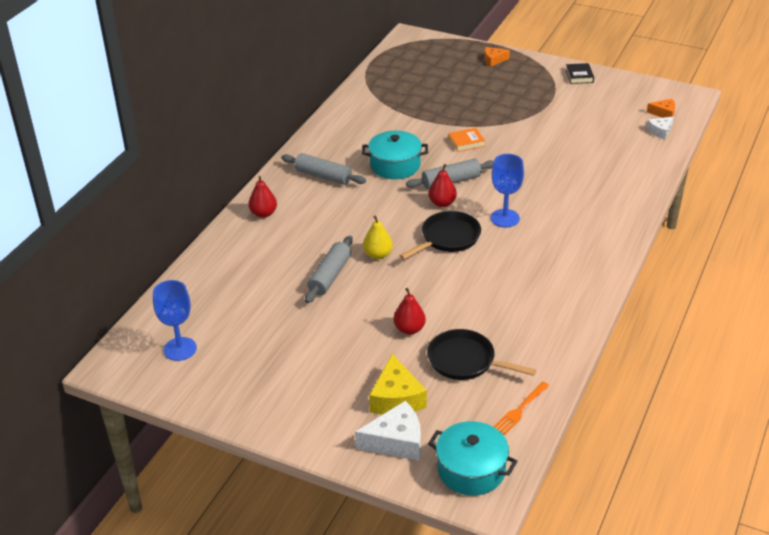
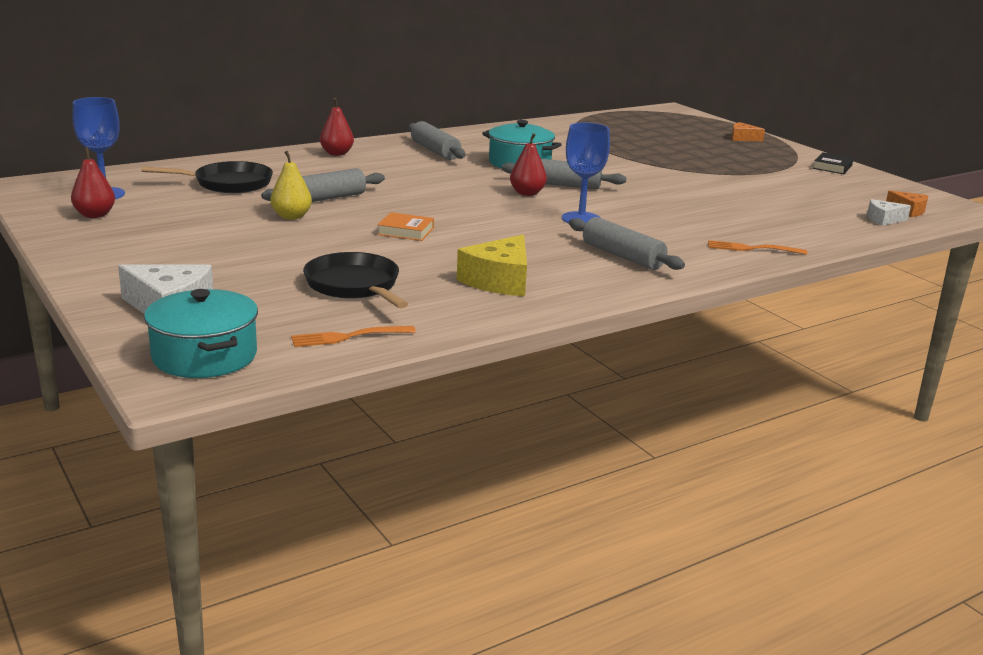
camera: 30 degrees right, 15 degrees down
yellow pear [363,216,393,259] -> yellow pear moved to [271,151,312,220]
yellow cheese [369,354,427,415] -> yellow cheese moved to [457,235,527,296]
red pear [393,288,426,335] -> red pear moved to [71,147,115,218]
black pan [400,211,481,260] -> black pan moved to [142,161,273,193]
orange book [448,128,485,152] -> orange book moved to [377,212,434,241]
none -> grey rolling pin [569,217,685,270]
none -> orange fork [708,240,807,255]

